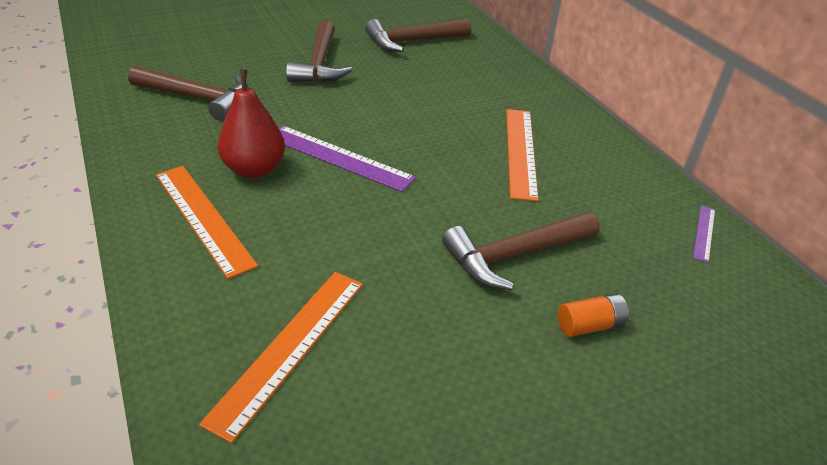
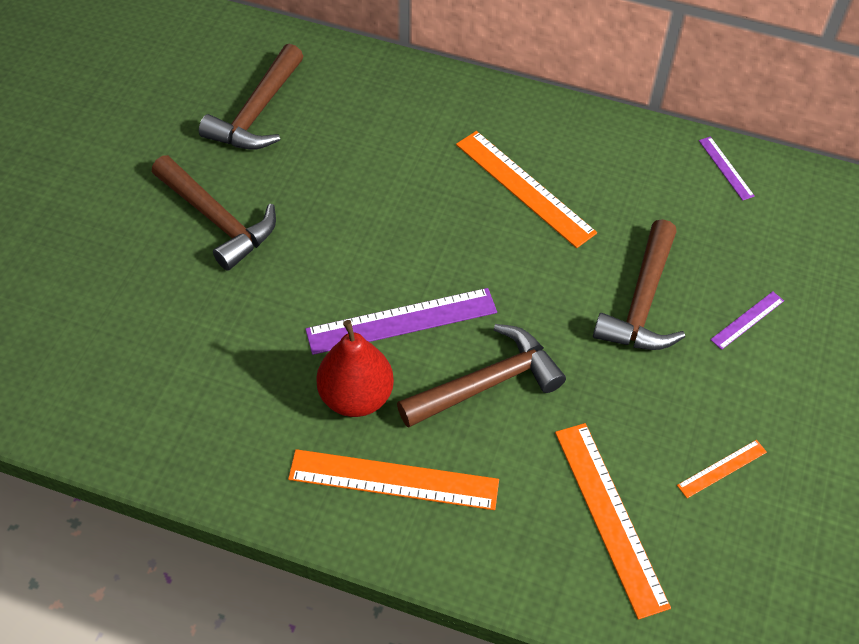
camera: 45 degrees left, 15 degrees up
brown hammer [128,65,249,121] -> brown hammer moved to [397,324,566,428]
orange battery [558,294,629,337] -> purple ruler [710,291,784,350]
none -> orange ruler [677,440,767,498]

